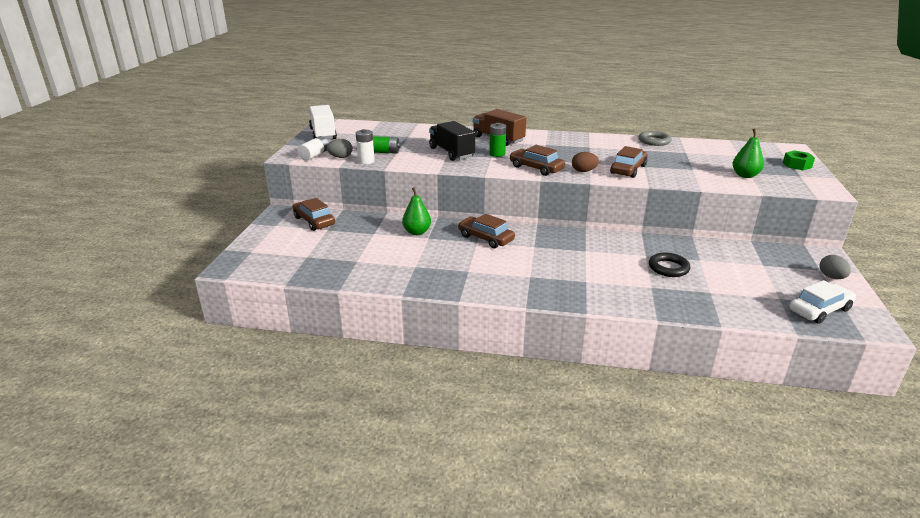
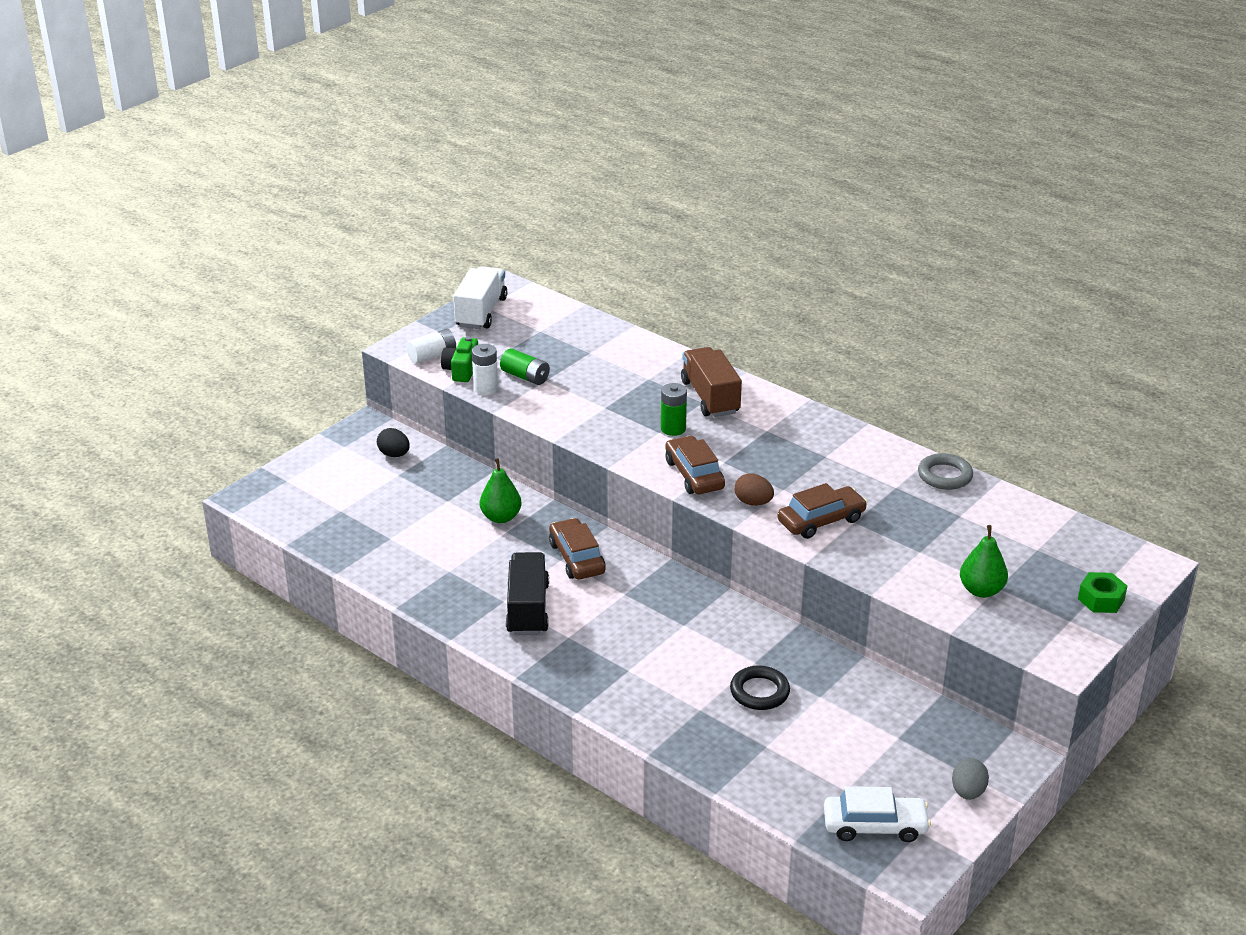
camera: 30 degrees right, 5 degrees up
brown car [292,198,335,231] -> black egg [377,428,410,457]
grey egg [327,139,353,158] -> green camera [441,336,478,382]
black truck [429,121,475,161] -> black truck moved to [506,552,549,635]

